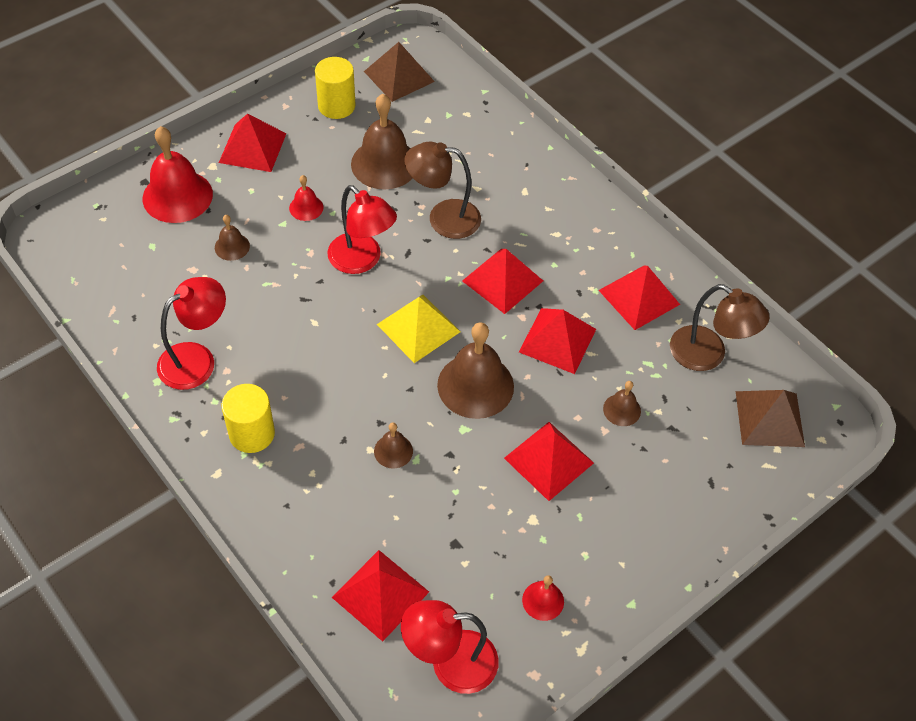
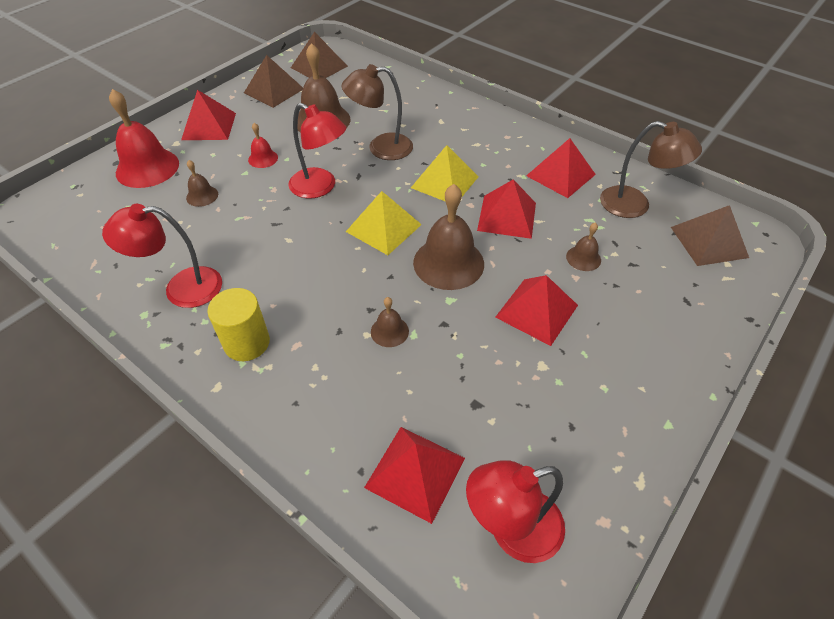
camera: 10 degrees left, 5 degrees down
red lamp [157,277,226,390] -> red lamp turned 135 degrees counterclockwise [102,204,222,308]
yellow cylinder [315,57,356,119] -> brown pyramid [244,55,303,108]
red pyramid [462,249,543,314] -> yellow pyramid [411,145,479,201]
red bell [522,575,564,621] -> none

